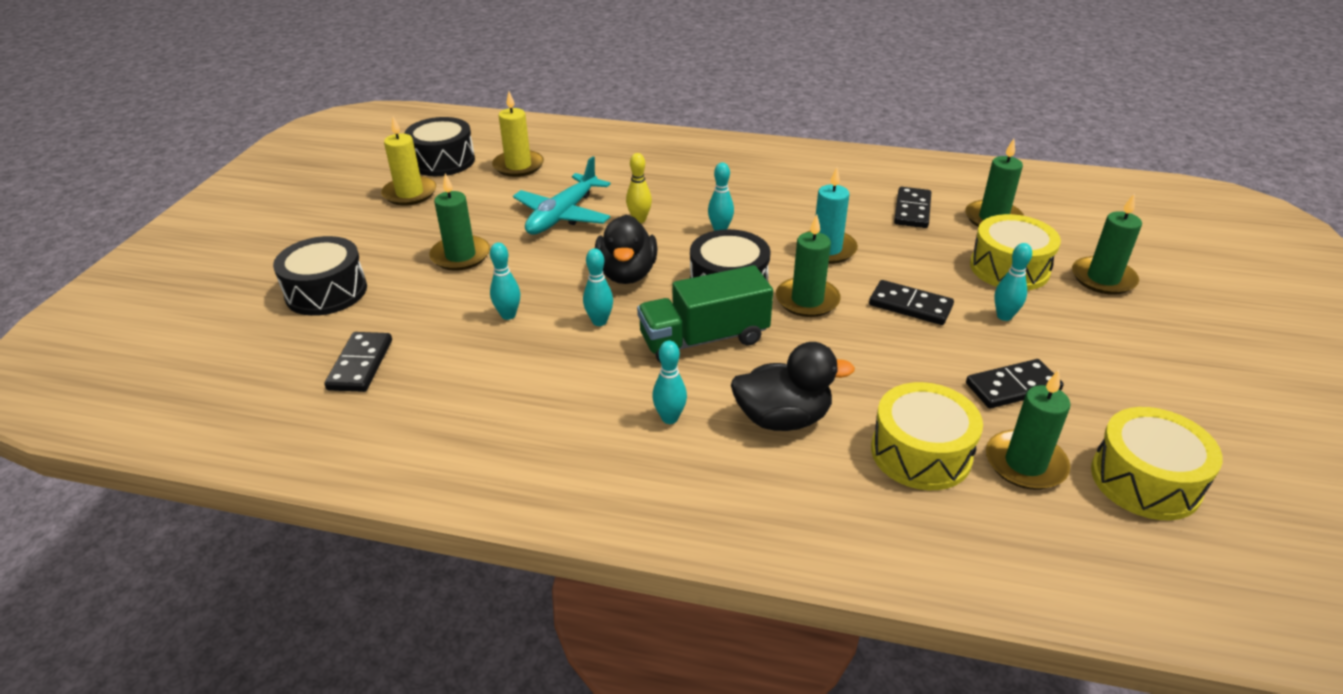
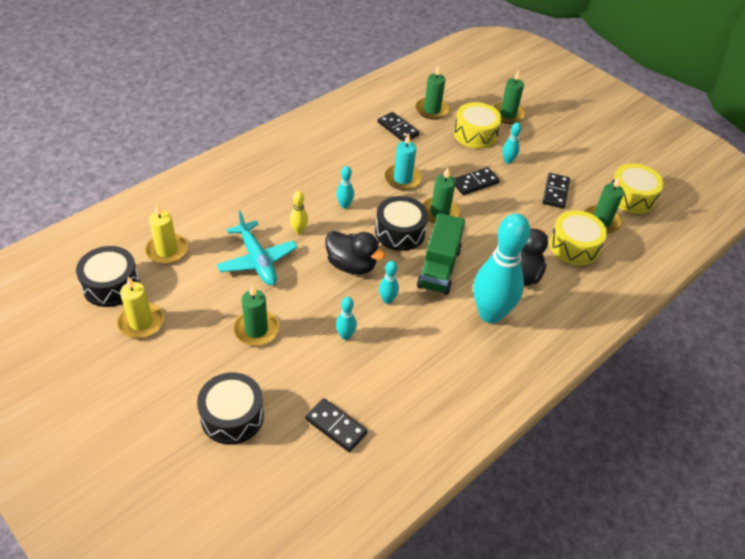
camera: 60 degrees left, 10 degrees up
turquoise bowling pin [652,341,687,424] -> turquoise bowling pin [474,213,530,324], size x2.40

